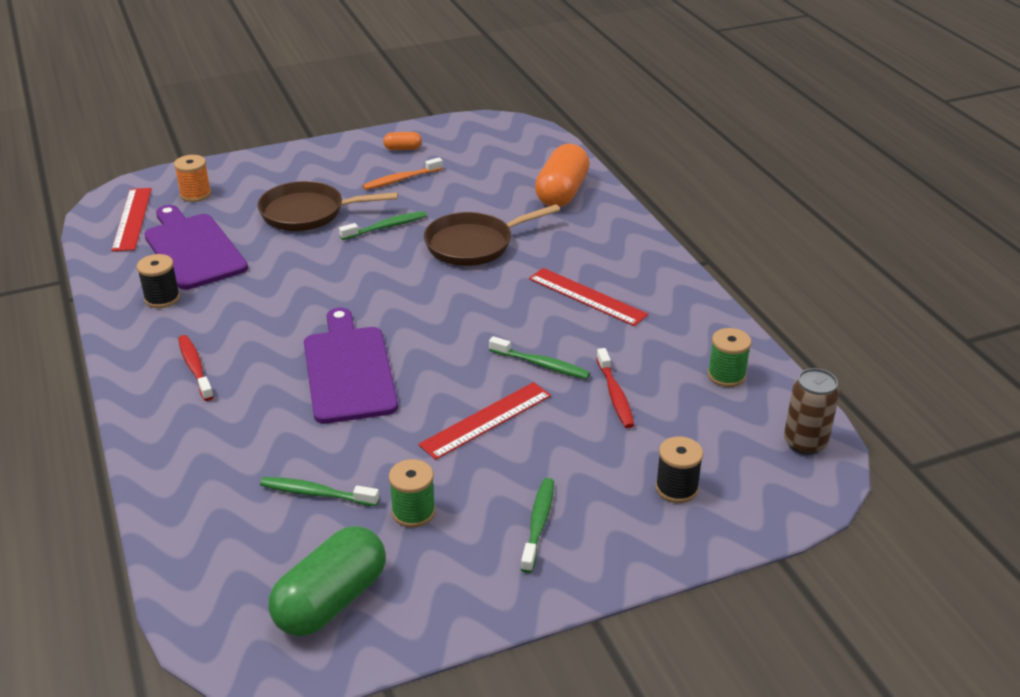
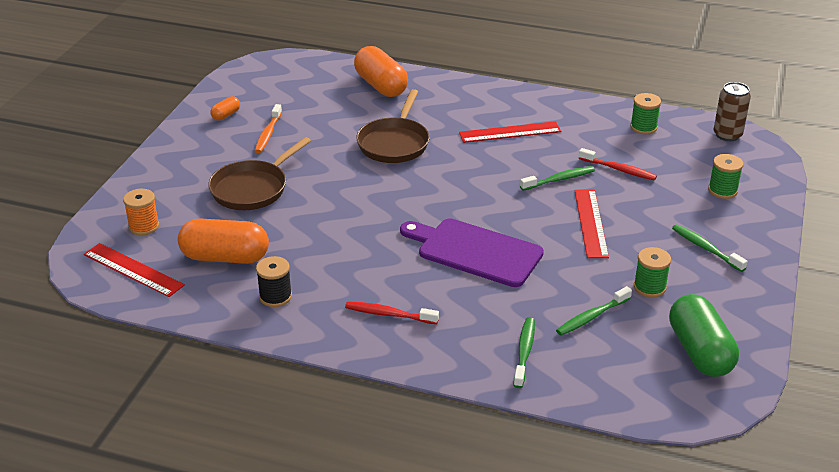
camera: 50 degrees left, 0 degrees up
purple cutting board [144,205,248,290] -> orange capsule [178,218,269,264]
green toothbrush [339,211,427,240] -> green toothbrush moved to [513,317,535,388]
black spool [656,436,703,503] -> green spool [708,154,743,199]

